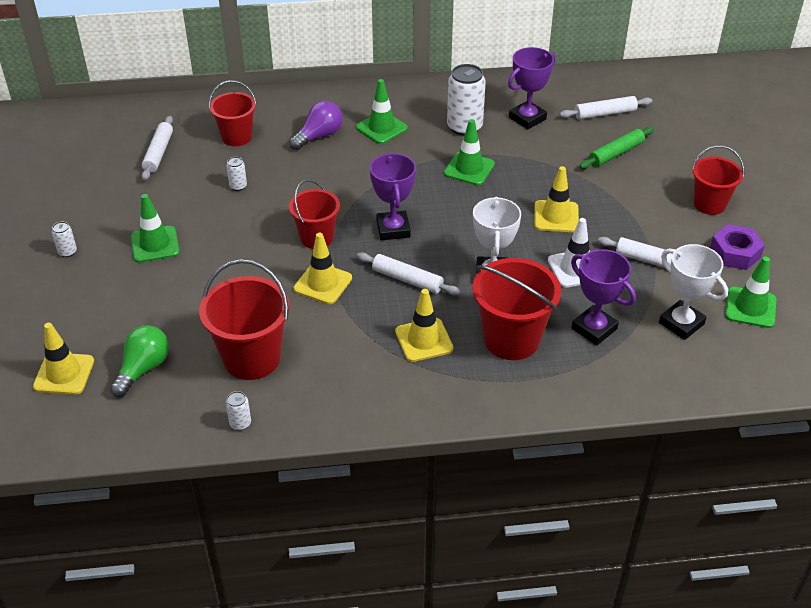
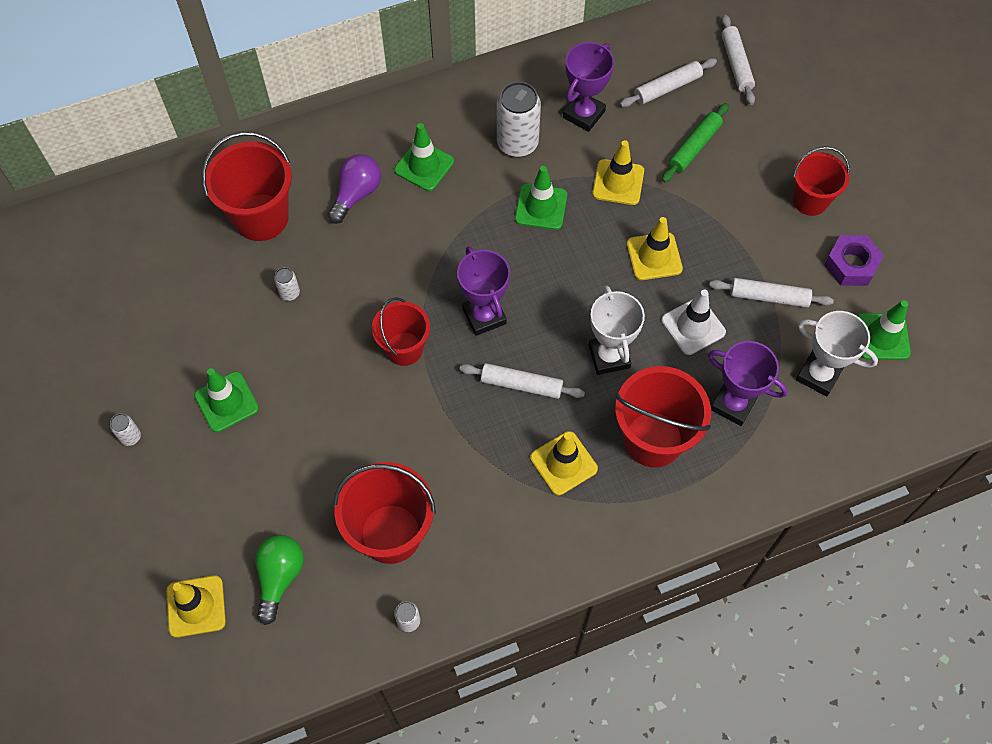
camera: 15 degrees left, 20 degrees up
white rolling pin [141,116,173,180] -> white rolling pin moved to [721,14,755,105]
red bucket [209,80,257,146] -> red bucket [202,132,292,241], size x1.54
yellow traffic cone [294,233,352,304] -> yellow traffic cone moved to [592,140,644,205]

